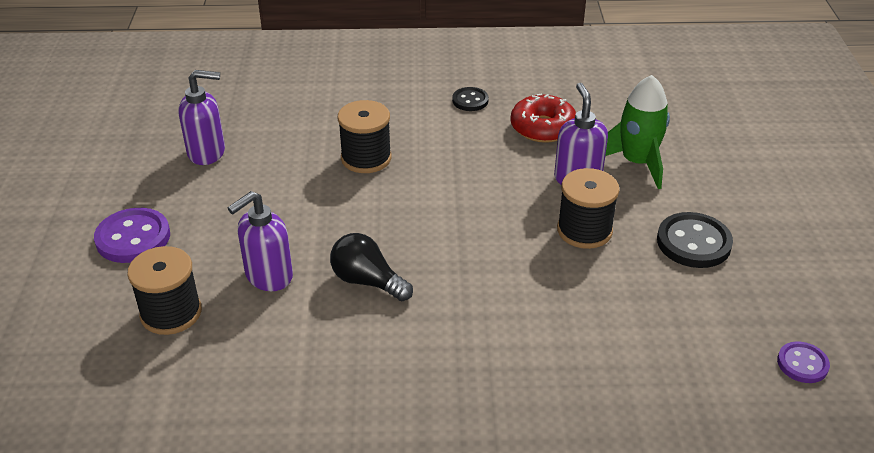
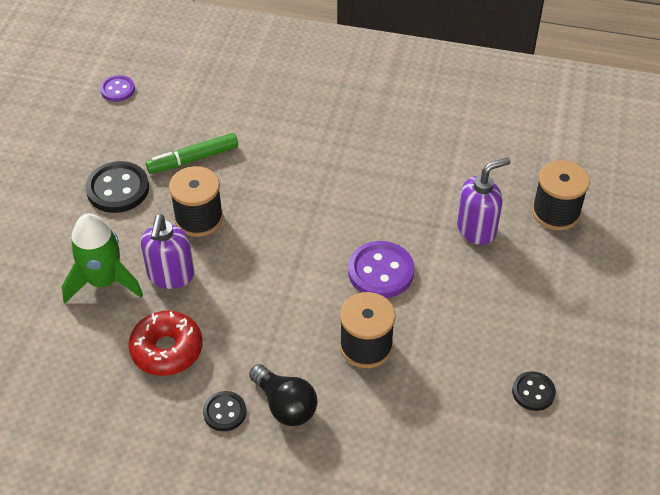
camera: 165 degrees left, 10 degrees up
purple button [94,208,170,263] -> purple button moved to [348,241,414,298]
purple soap dispenser [179,70,225,165] -> black button [512,371,556,411]
black light bulb [330,233,413,301] -> black light bulb moved to [249,364,318,426]
none -> green marker [146,133,238,174]

